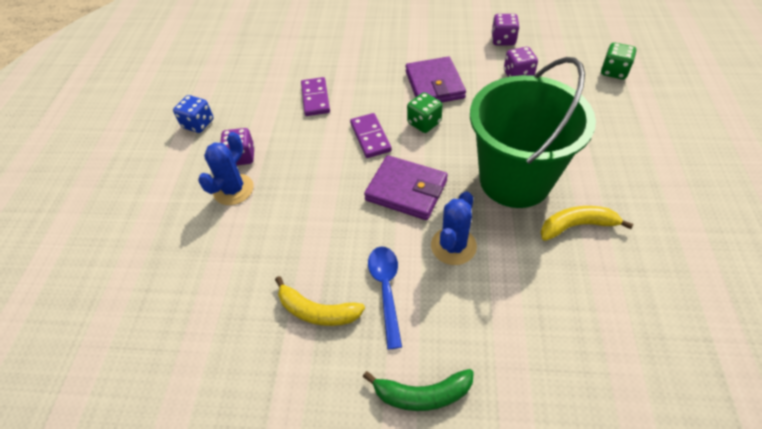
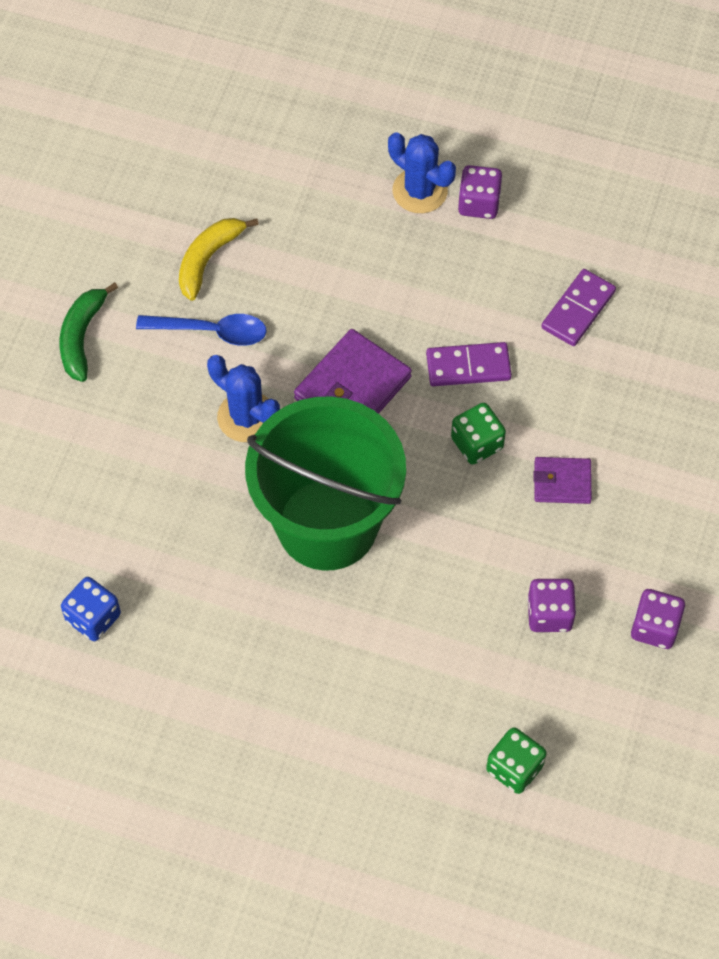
camera: 100 degrees right, 10 degrees up
blue dice [173,95,213,133] -> blue dice moved to [61,577,121,641]
purple domino [301,77,330,116] -> purple domino turned 60 degrees counterclockwise [541,269,616,346]
purple wallet [405,56,466,102] -> purple wallet [534,457,592,504], size x0.58
yellow banana [541,206,633,241] -> none

